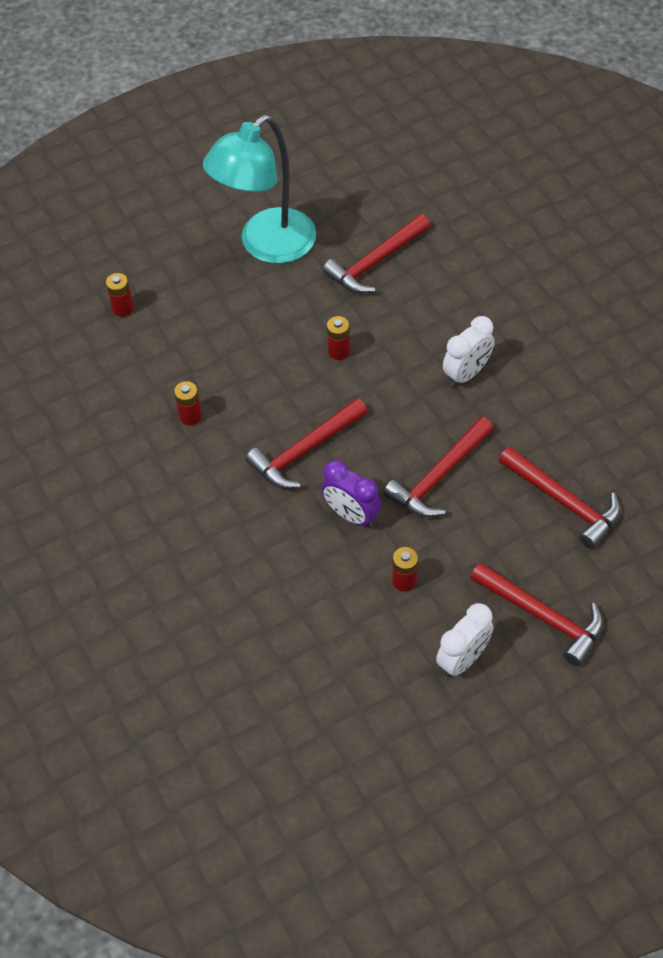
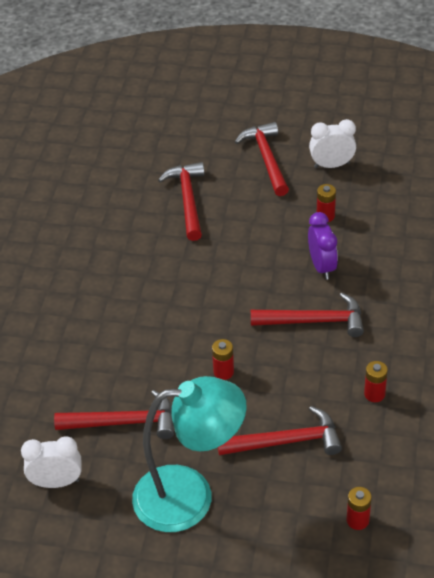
camera: 140 degrees left, 10 degrees down
red hammer [383,417,494,517] -> red hammer moved to [218,406,342,455]
white clock [443,316,494,387] -> white clock moved to [21,437,82,488]

